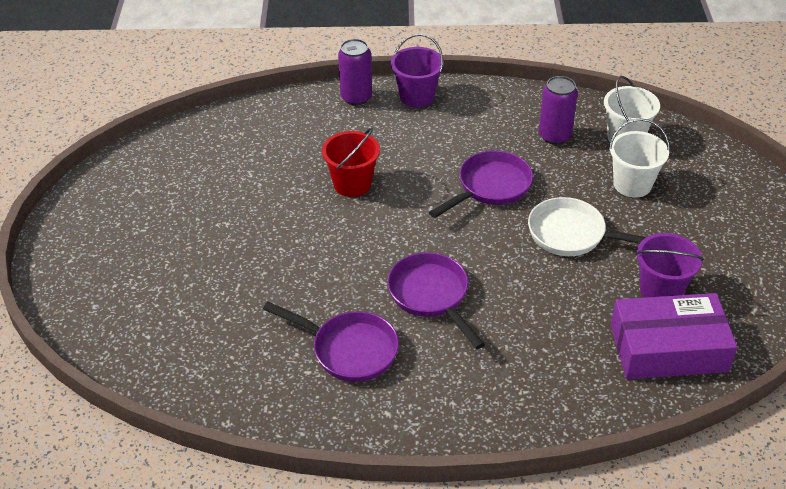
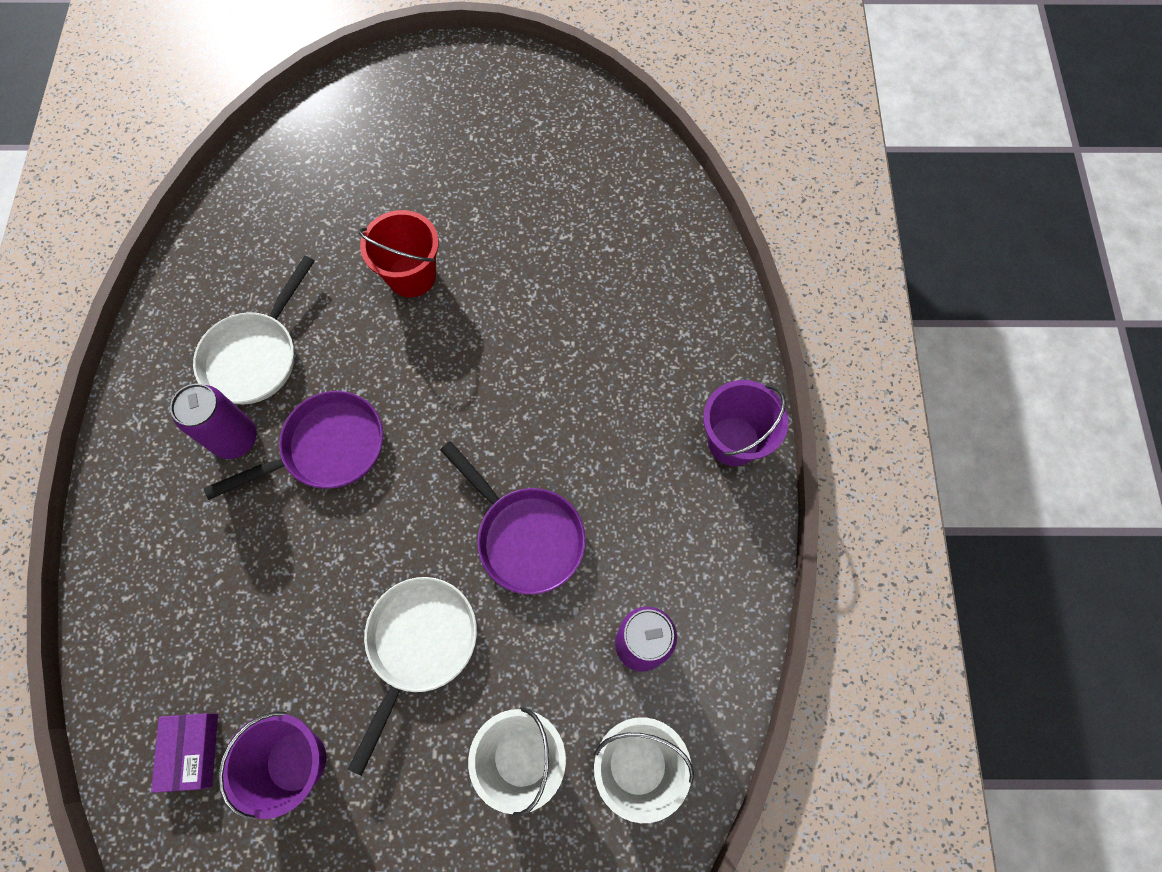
camera: 90 degrees right, 25 degrees up
purple pan [263,302,399,382] -> white pan [193,255,315,404]
red bucket [322,128,380,197] -> red bucket moved to [358,210,439,297]
purple can [338,39,372,106] -> purple can moved to [170,384,257,459]
purple box [611,293,737,379] -> purple box [151,713,218,793], size x0.49

